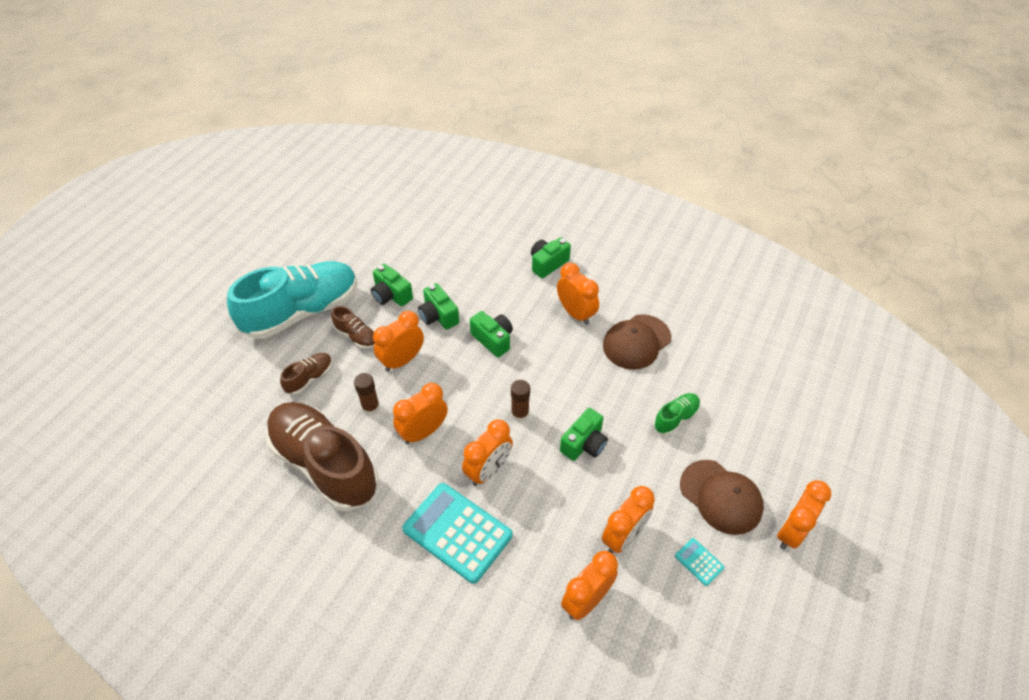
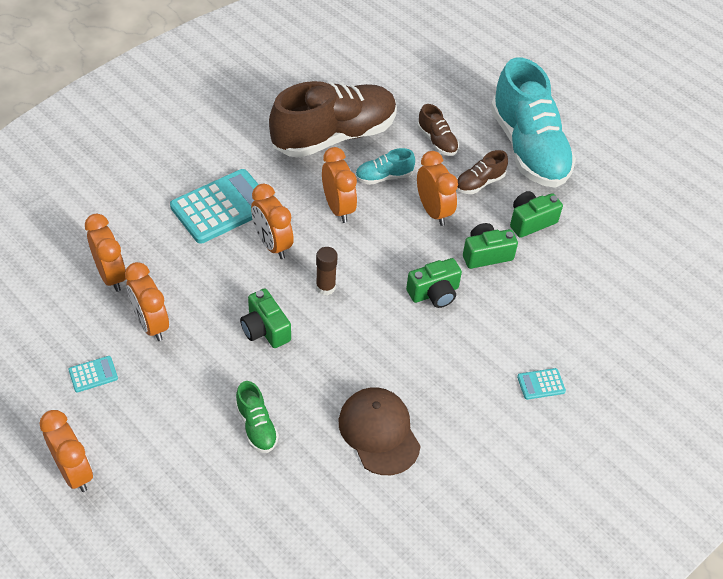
camera: 105 degrees right, 0 degrees up
brown glue stick [354,373,380,415] -> turquoise shoe [355,148,415,185]
green camera [531,237,571,278] -> turquoise calculator [517,368,566,400]
orange clock [557,263,599,325] -> none
brown cap [680,460,764,535] -> none

